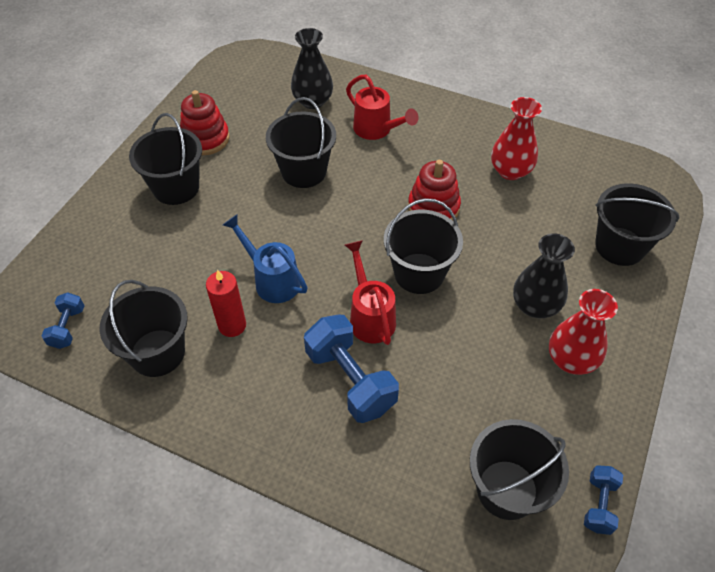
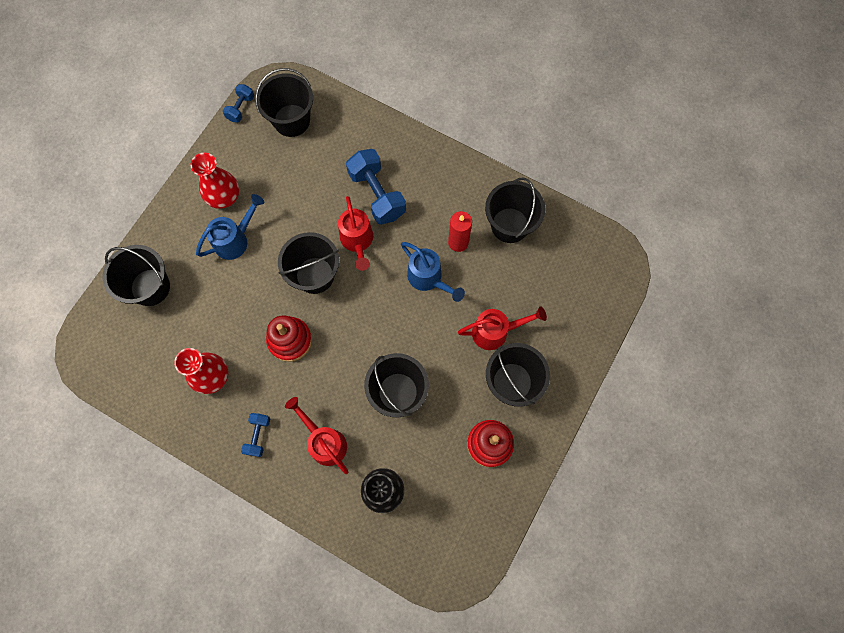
camera: 175 degrees left, 20 degrees up
blue dumbbell [42,292,85,349] -> blue dumbbell moved to [241,413,270,457]
black vase [513,233,575,318] -> blue watering can [196,194,264,260]
none -> red watering can [458,306,547,350]

